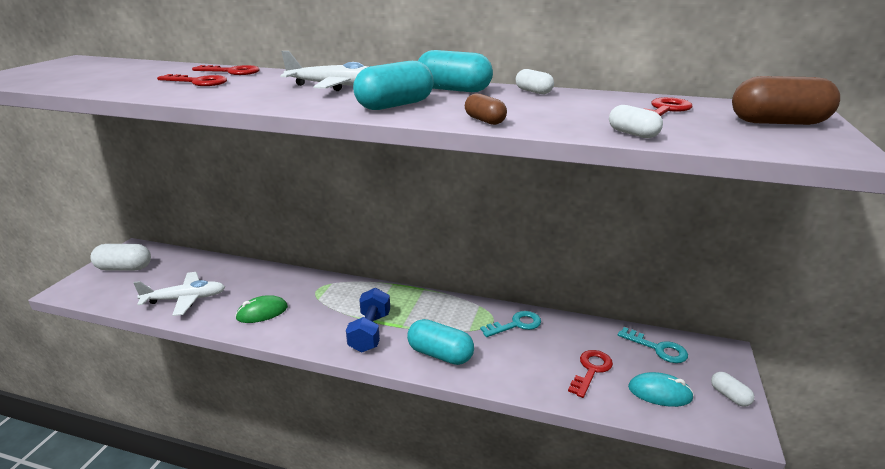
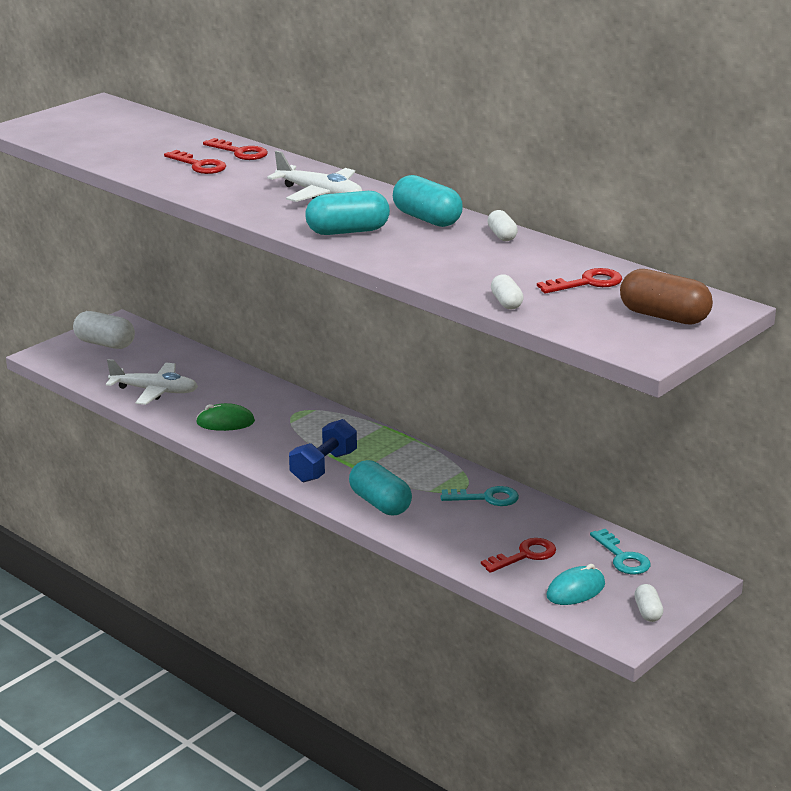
camera: 25 degrees right, 0 degrees up
brown capsule [465,93,507,125] -> none
turquoise mouse [628,372,694,407] -> turquoise mouse turned 75 degrees counterclockwise [546,564,605,605]

